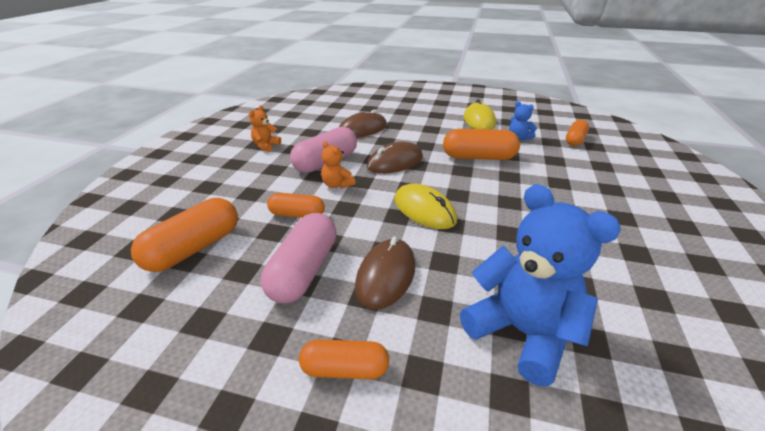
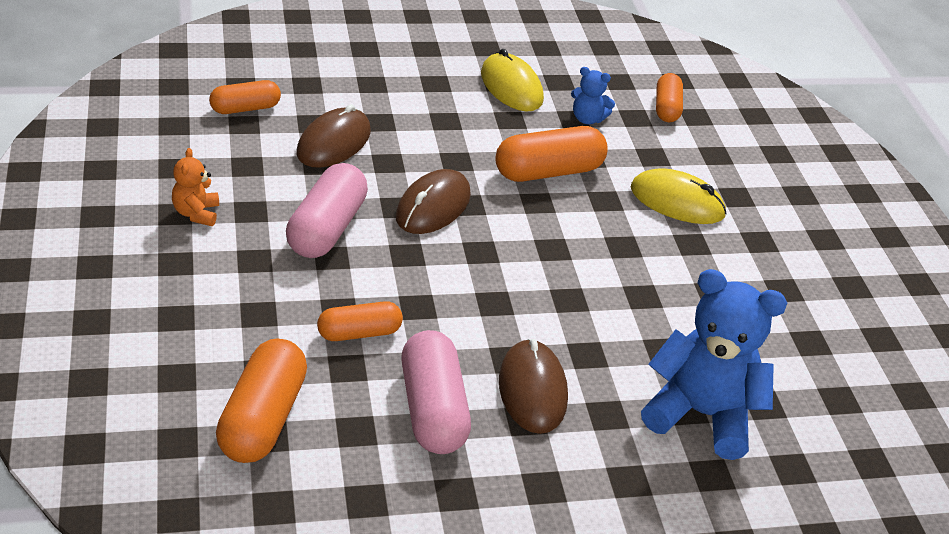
camera: 30 degrees left, 5 degrees up
orange capsule [299,339,389,379] -> orange capsule moved to [209,80,281,114]
orange teddy bear [321,141,355,188] -> none
yellow mouse [394,183,457,229] -> yellow mouse moved to [631,168,727,224]

